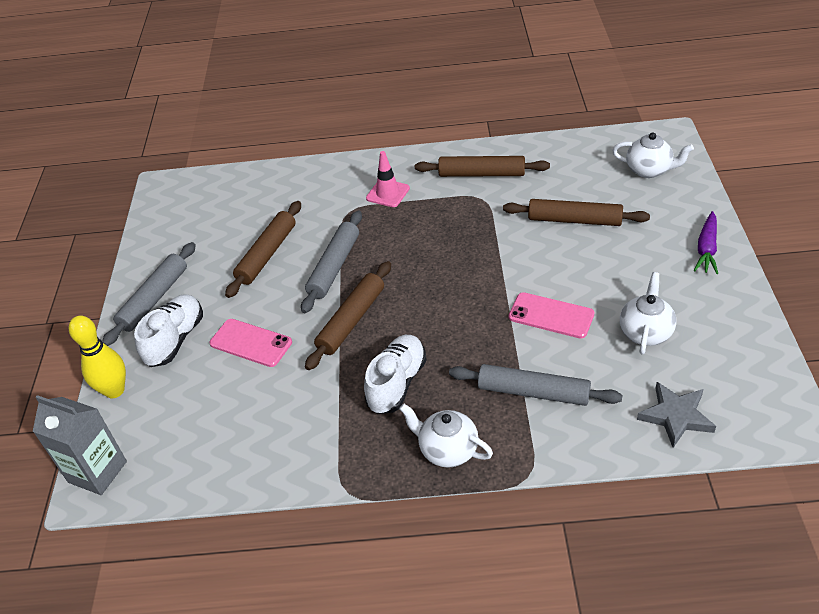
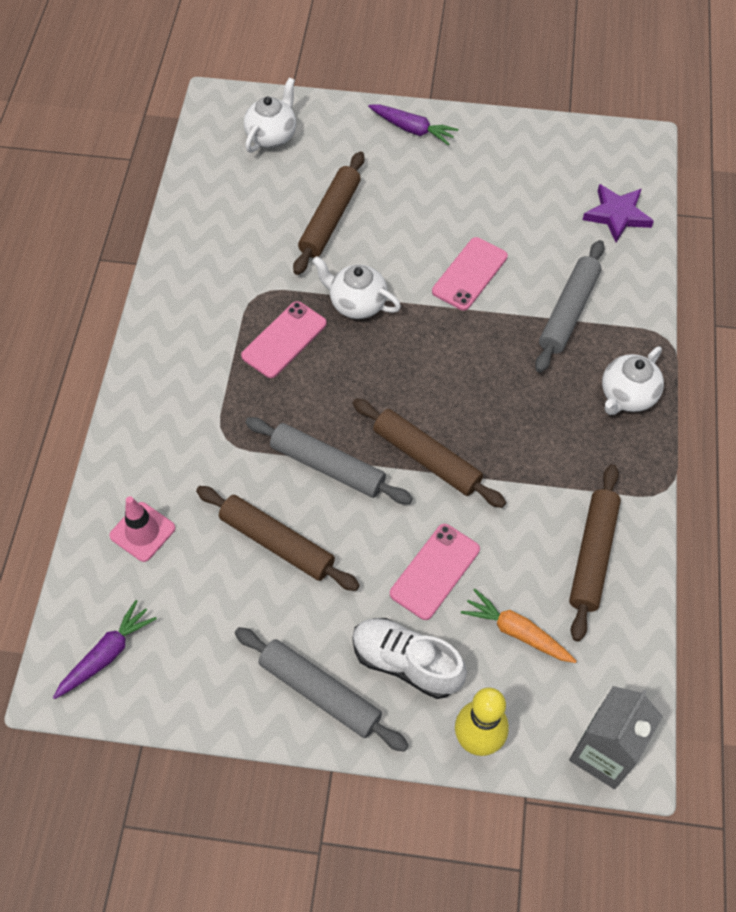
camera: 85 degrees left, 15 degrees up
white shoe [364,335,427,414] -> none
pink traffic cone [366,151,410,207] -> pink traffic cone moved to [109,496,176,562]
brown rolling pin [415,156,550,177] -> brown rolling pin moved to [569,464,621,642]
white teapot [620,272,676,354] -> white teapot moved to [312,256,401,319]
grey star [637,382,716,448] -> purple star [583,184,654,243]
none -> purple carrot [53,600,157,699]
none -> pink phone [241,301,327,378]
none -> orange carrot [461,589,576,663]

